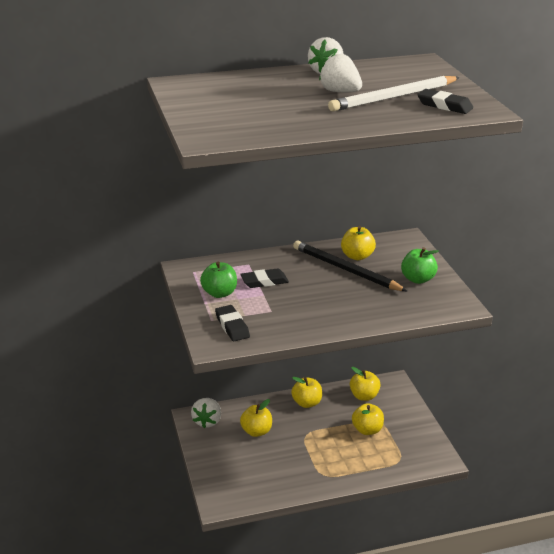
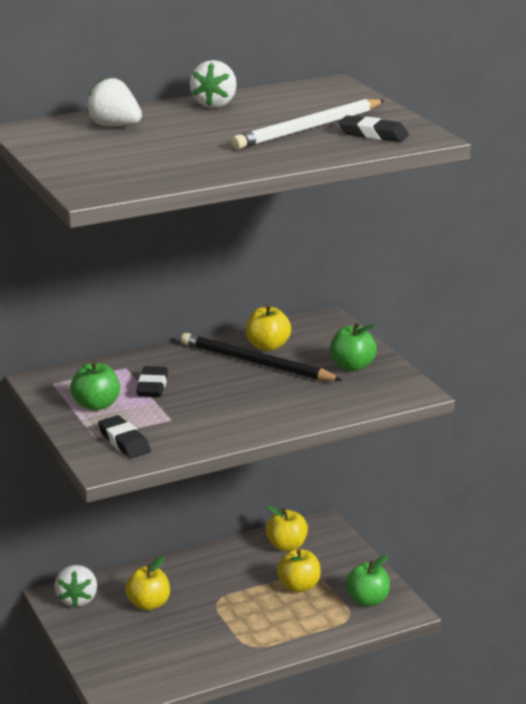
camera: 10 degrees left, 5 degrees down
black eraser [240,268,289,288] -> black eraser turned 60 degrees counterclockwise [136,366,168,397]
yellow apple [291,377,322,408] -> none
white strawberry [319,54,362,92] -> white strawberry moved to [87,78,142,126]
none -> green apple [345,555,390,606]

